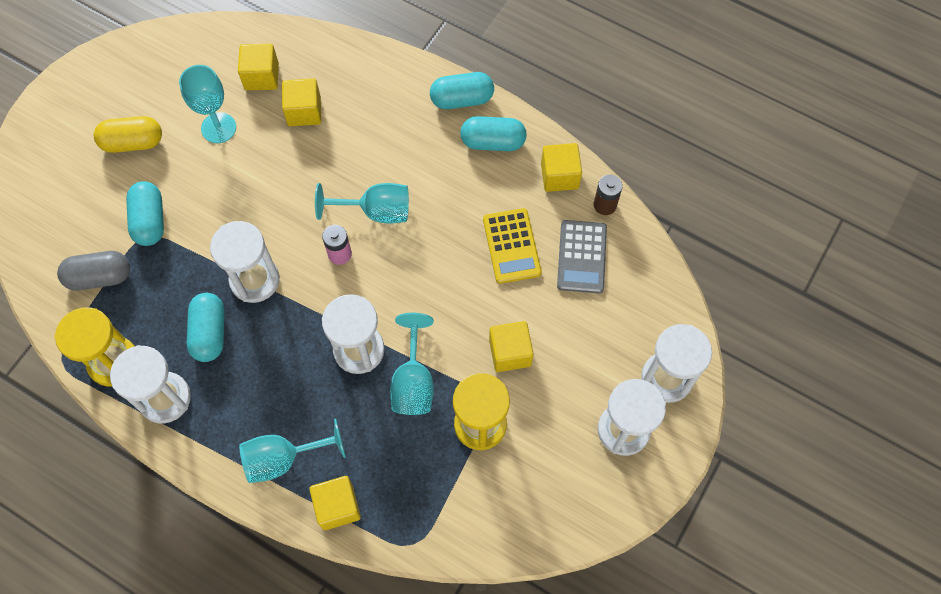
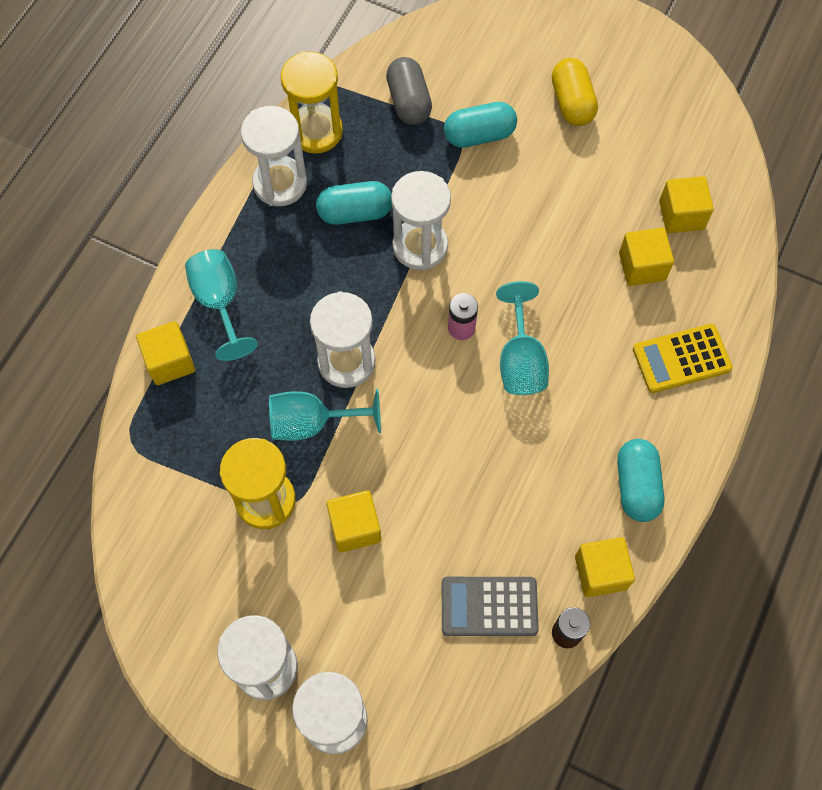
camera: 85 degrees right, 0 degrees up
turquoise goblet [179,65,236,143] -> none
turquoise capsule [430,72,494,109] -> none
yellow calculator [483,208,542,284] -> yellow calculator moved to [633,324,733,393]

